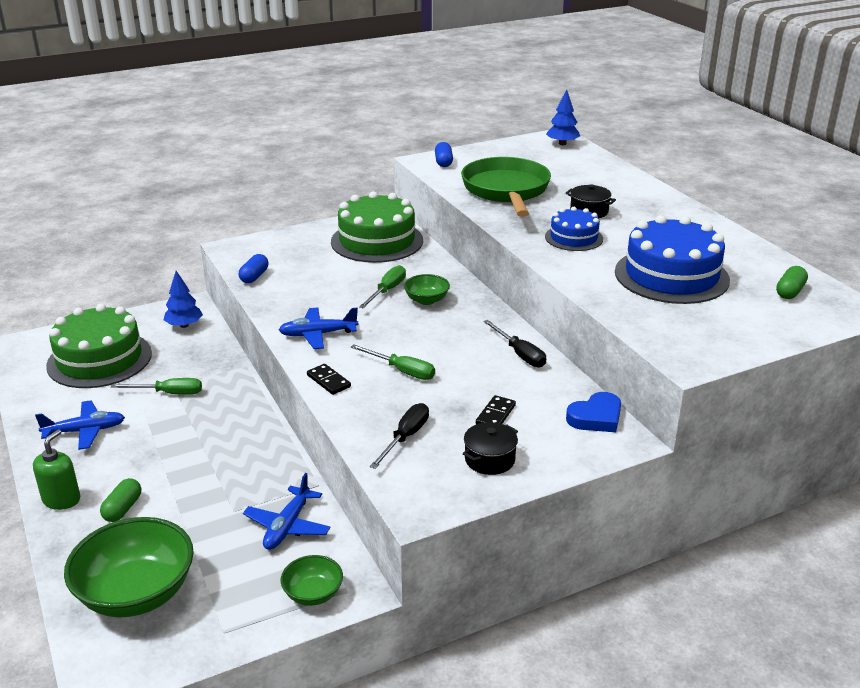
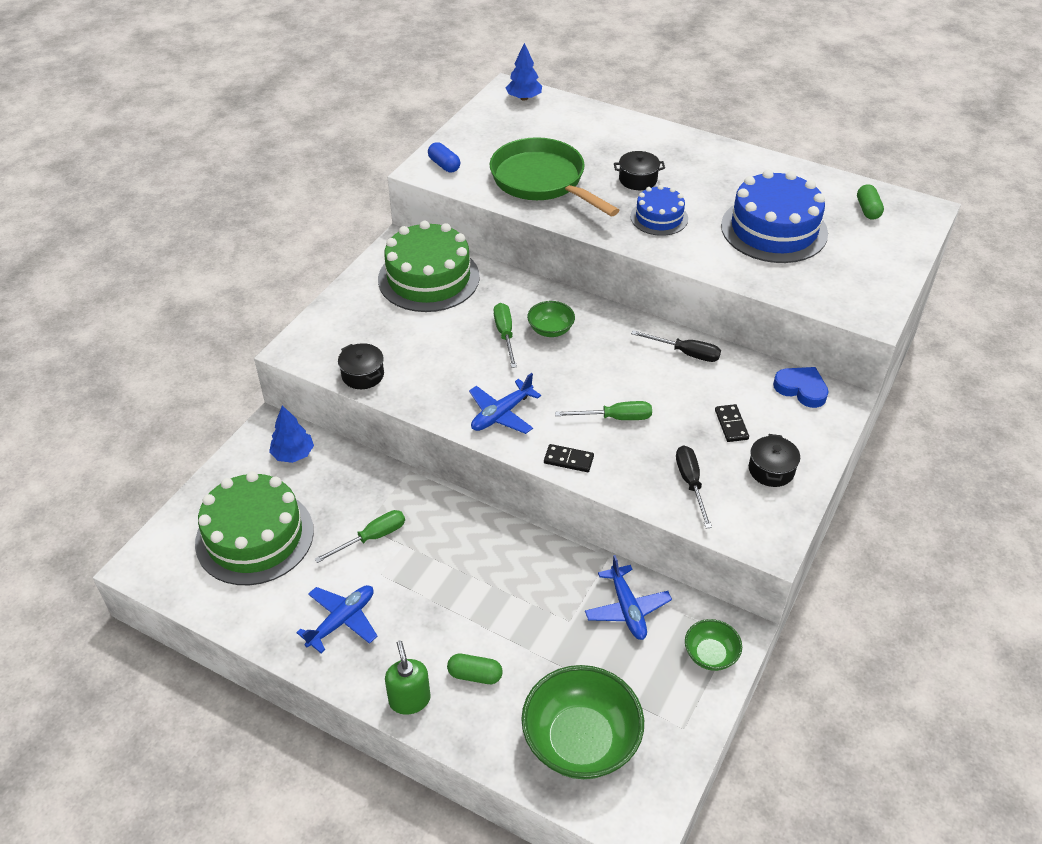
camera: 35 degrees left, 15 degrees up
green capsule [100,478,141,522] -> green capsule turned 60 degrees counterclockwise [447,654,503,684]
blue capsule [239,254,268,283] -> black pot [338,343,384,389]
blue heart [566,392,621,432] -> blue heart turned 75 degrees counterclockwise [773,367,829,408]

